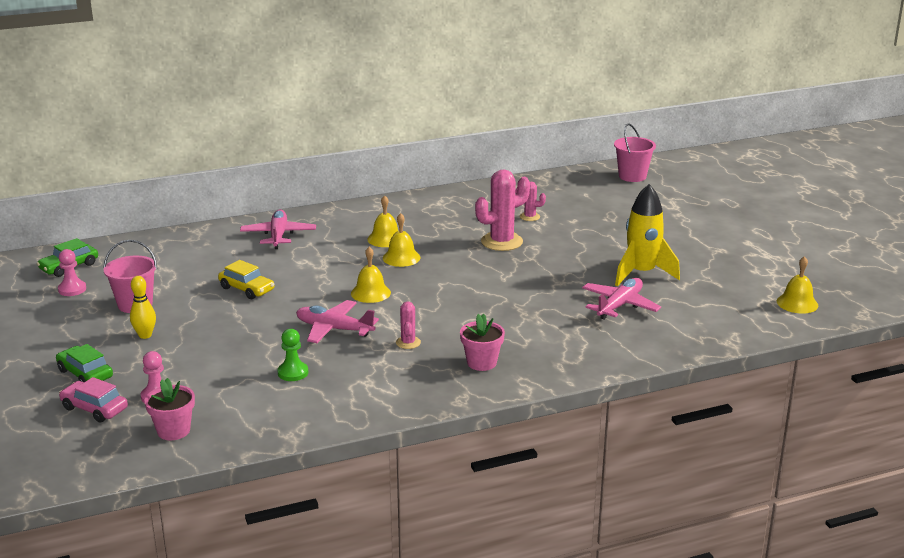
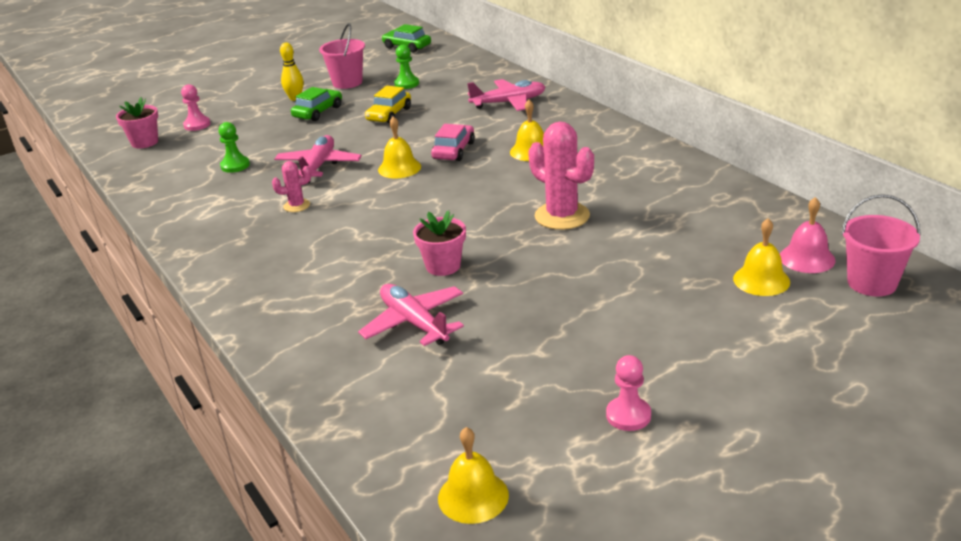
camera: 80 degrees right, 5 degrees up
green car [56,344,113,382] -> green car moved to [291,87,342,121]
pink pawn [58,249,86,296] -> pink pawn moved to [606,355,651,431]
pink car [59,377,128,423] -> pink car moved to [431,124,475,161]
yellow bell [383,213,420,267] -> yellow bell moved to [733,218,790,296]
pink flower pot [460,314,505,371] -> pink flower pot moved to [413,210,466,276]
pink cactus [516,182,546,221] -> none
pink plane [582,278,661,320] -> pink plane turned 150 degrees counterclockwise [358,284,464,346]
yellow rocket [615,184,680,286] -> none
none -> green pawn [394,45,419,89]
none -> pink bell [780,197,835,273]

